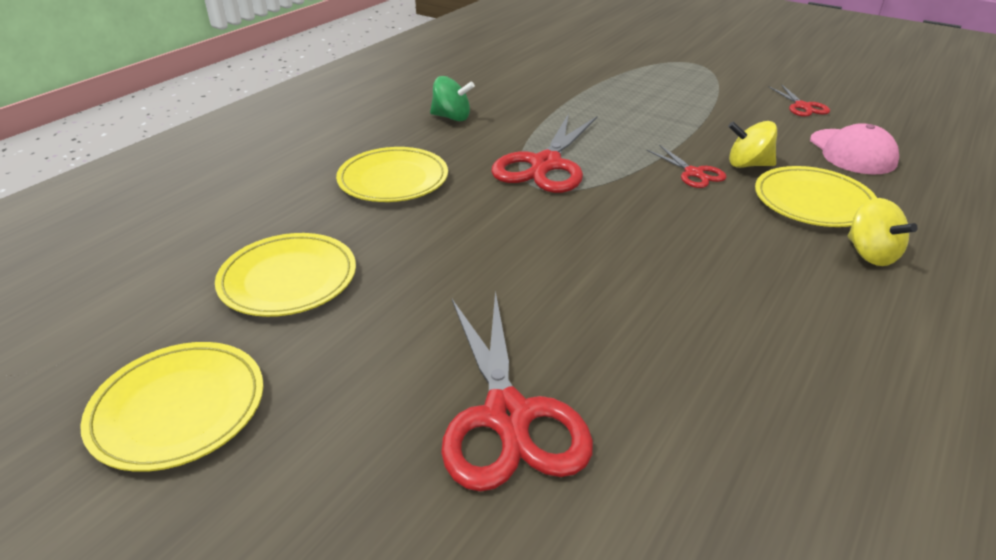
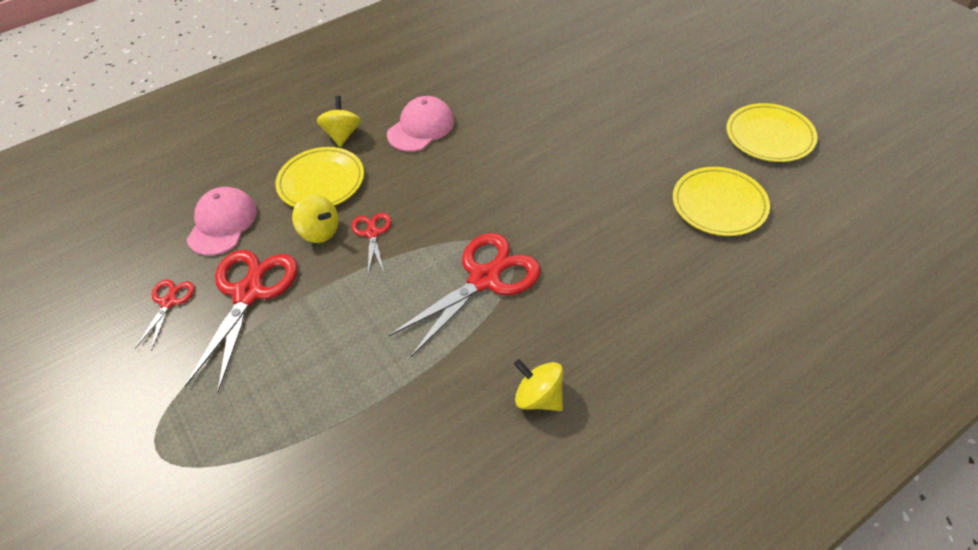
camera: 155 degrees left, 15 degrees up
yellow plate [336,147,448,202] -> none
green spinning top [430,76,475,121] -> yellow spinning top [514,359,563,411]
red scissors [441,291,593,492] -> red scissors moved to [184,250,298,392]
none -> pink cap [387,96,454,152]

